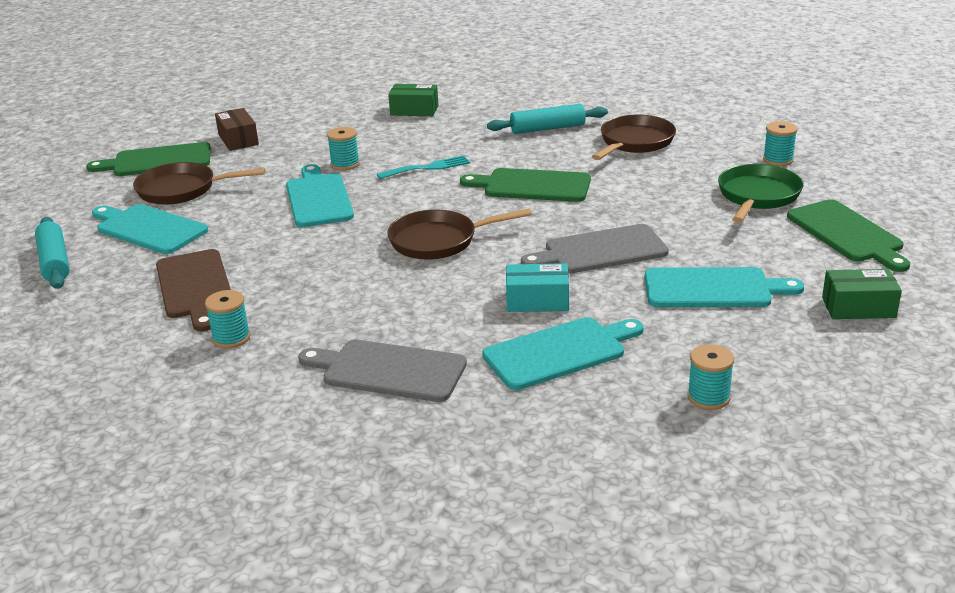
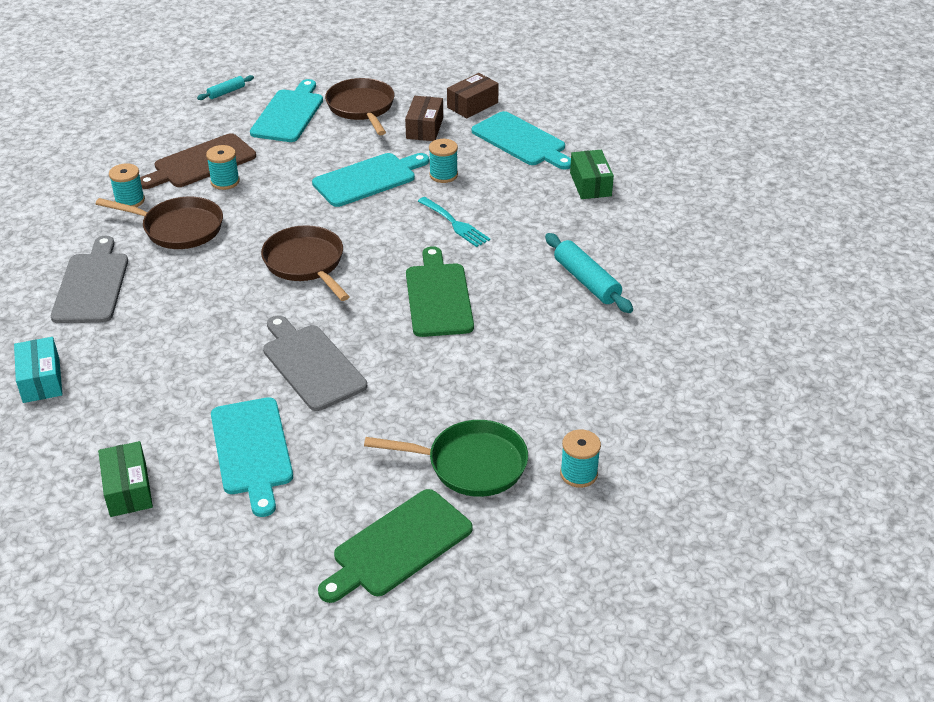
camera: 70 degrees right, 10 degrees up
turquoise rolling pin [35,217,69,289] -> turquoise rolling pin [197,75,254,100], size x0.56
green cutting board [86,142,211,176] -> none
turquoise cutting board [482,317,644,390] -> turquoise cutting board moved to [472,111,571,170]
turquoise box [506,263,569,312] -> turquoise box moved to [14,337,63,403]
brown pan [592,115,676,160] -> brown pan moved to [96,197,223,249]
turquoise spool [688,344,734,410] -> turquoise spool moved to [206,145,240,190]
green box [822,269,902,319] -> green box moved to [98,441,153,517]
none -> brown box [405,96,443,141]

